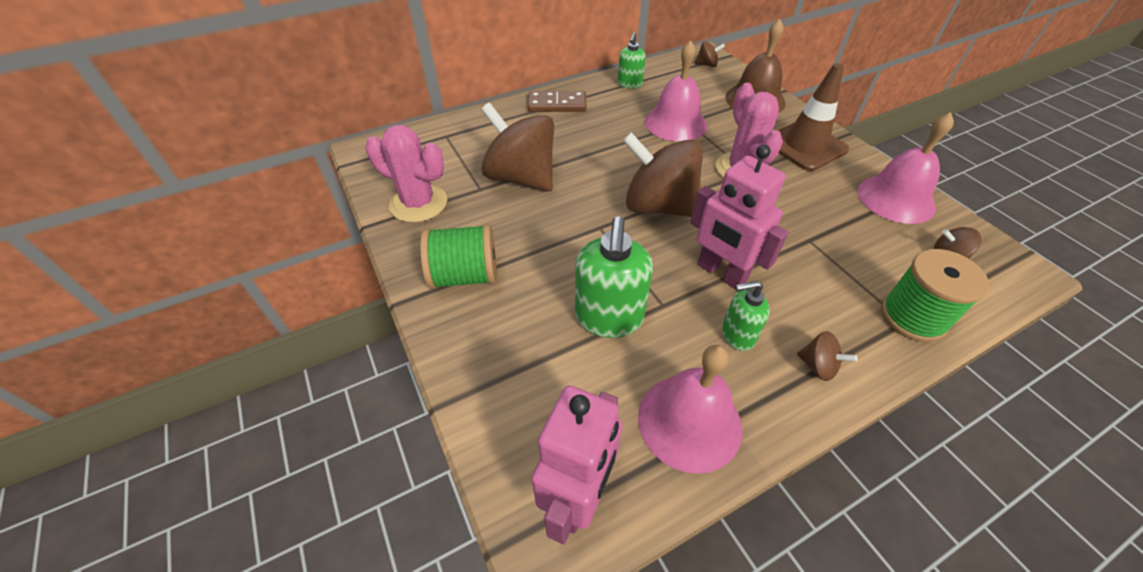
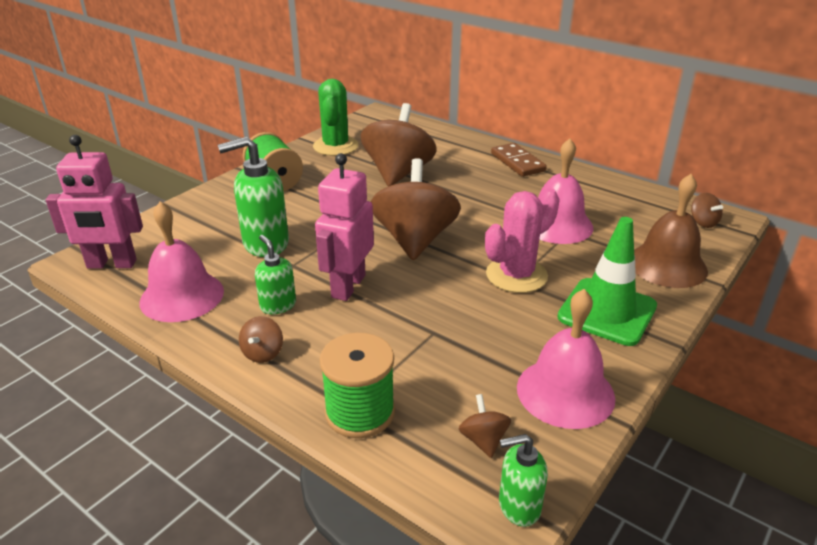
camera: 65 degrees right, 15 degrees down
pink cactus [365,125,447,222] -> green cactus [313,79,359,156]
green soap dispenser [618,32,646,89] -> green soap dispenser moved to [499,434,548,527]
brown traffic cone [777,63,849,171] -> green traffic cone [557,217,657,346]

